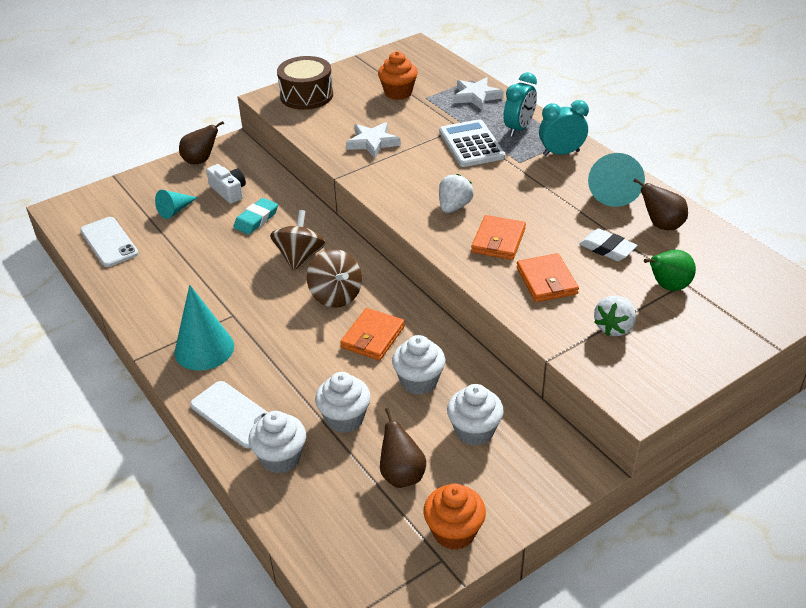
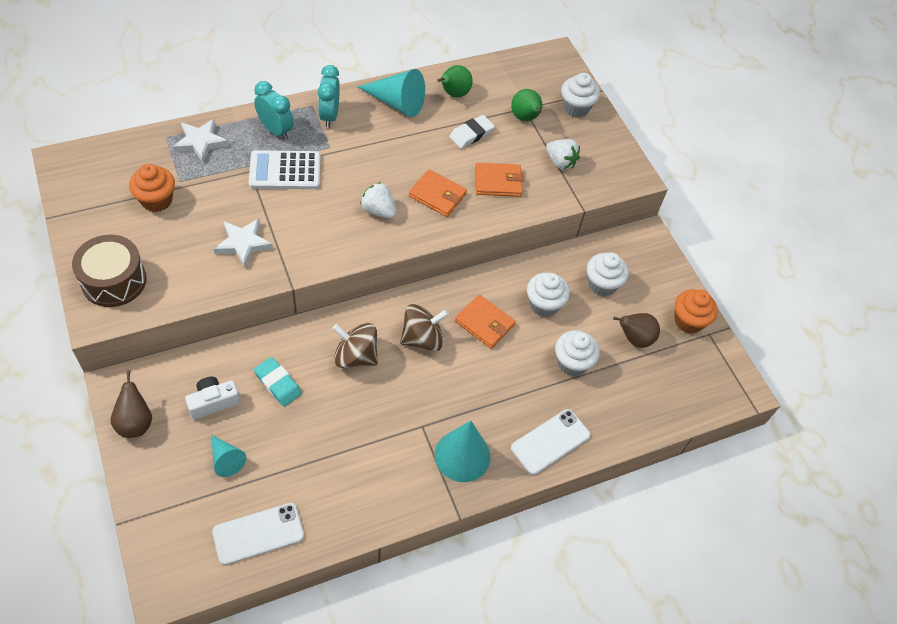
camera: 85 degrees left, 15 degrees up
white cupcake [248,411,306,474] -> white cupcake moved to [561,73,600,118]
brown pear [633,178,688,230] -> green pear [437,65,473,97]

